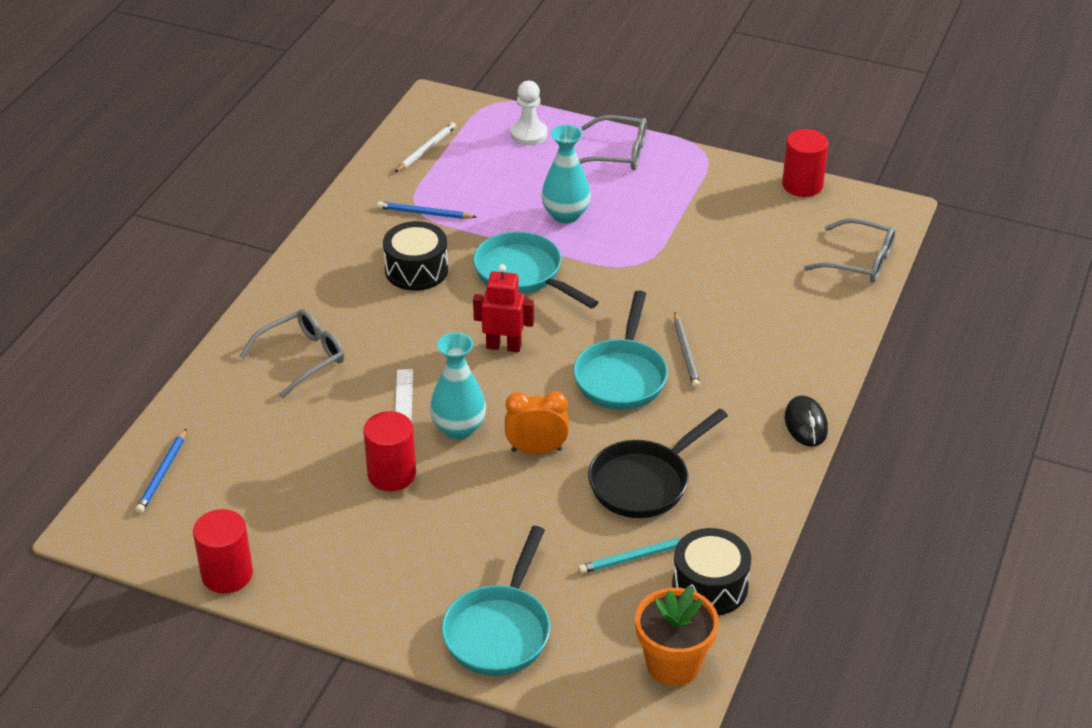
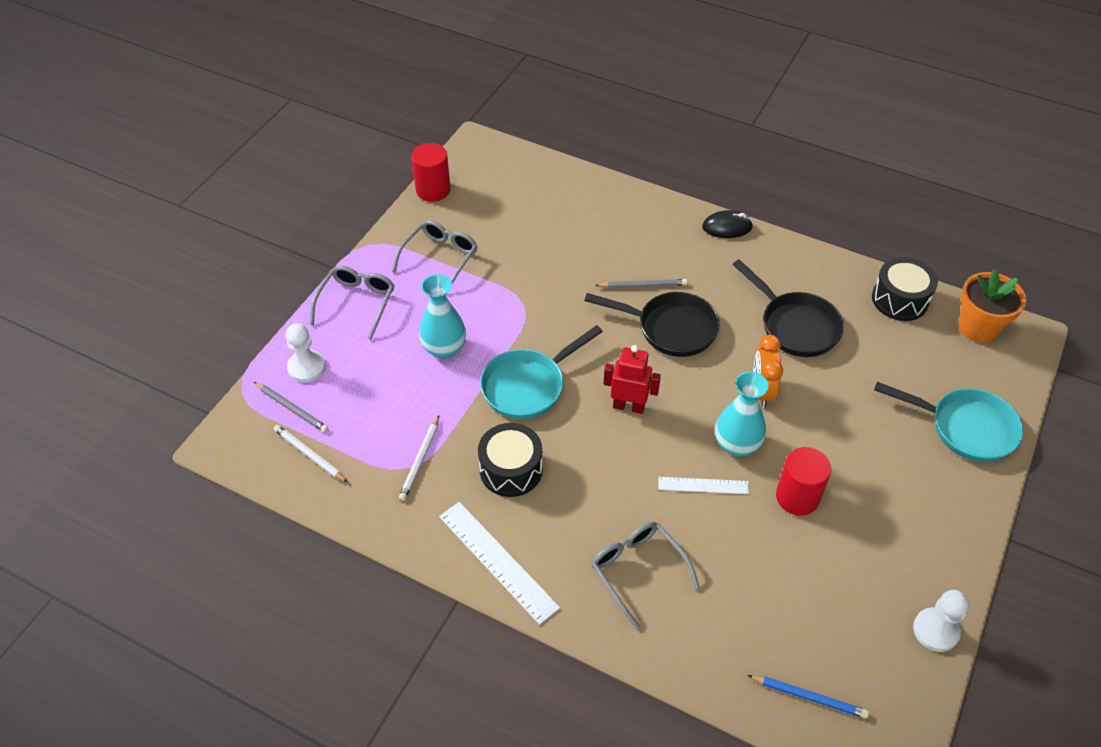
camera: 85 degrees left, 10 degrees up
red cylinder [193,509,253,593] -> white pawn [913,590,969,652]
blue pencil [377,201,476,219] -> white pencil [399,415,439,501]
red robot [473,264,534,352] -> red robot turned 90 degrees clockwise [604,345,661,414]
turquoise pan [573,290,668,410] -> black pan [584,292,720,357]
turquoise pencil [578,538,682,574] -> none
grey glasses [804,218,896,283] -> grey glasses moved to [392,220,478,284]
none -> grey pencil [254,382,329,432]
none -> white ruler [439,502,560,625]

